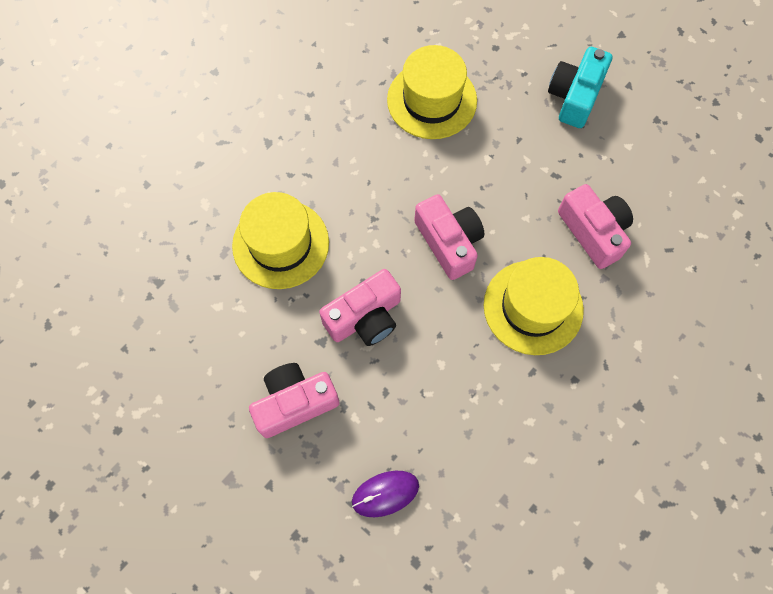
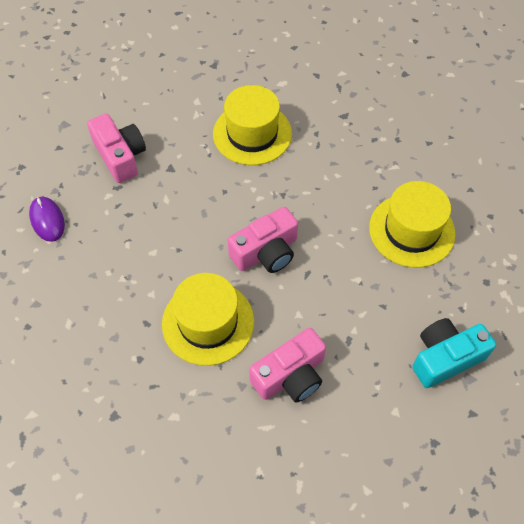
camera: 85 degrees right, 10 degrees down
pink camera [319,269,401,346] -> none
turquoise camera [548,47,612,128] -> turquoise camera turned 45 degrees counterclockwise [412,318,496,388]

